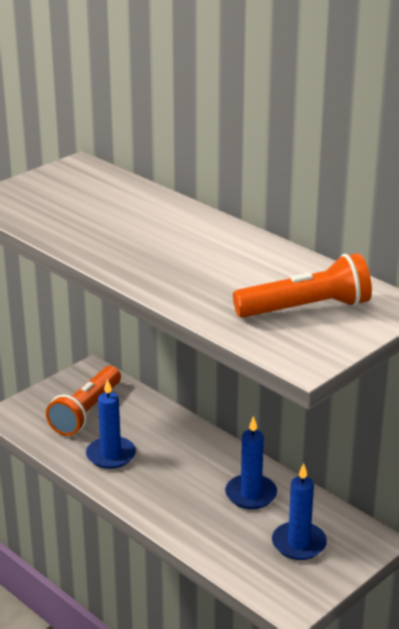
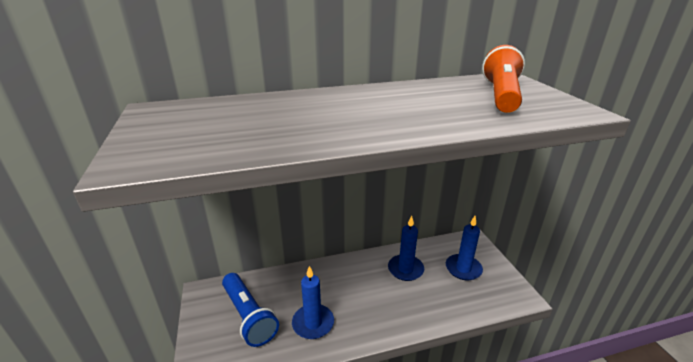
camera: 60 degrees left, 0 degrees up
orange flashlight [46,366,121,436] -> blue flashlight [222,273,279,347]

